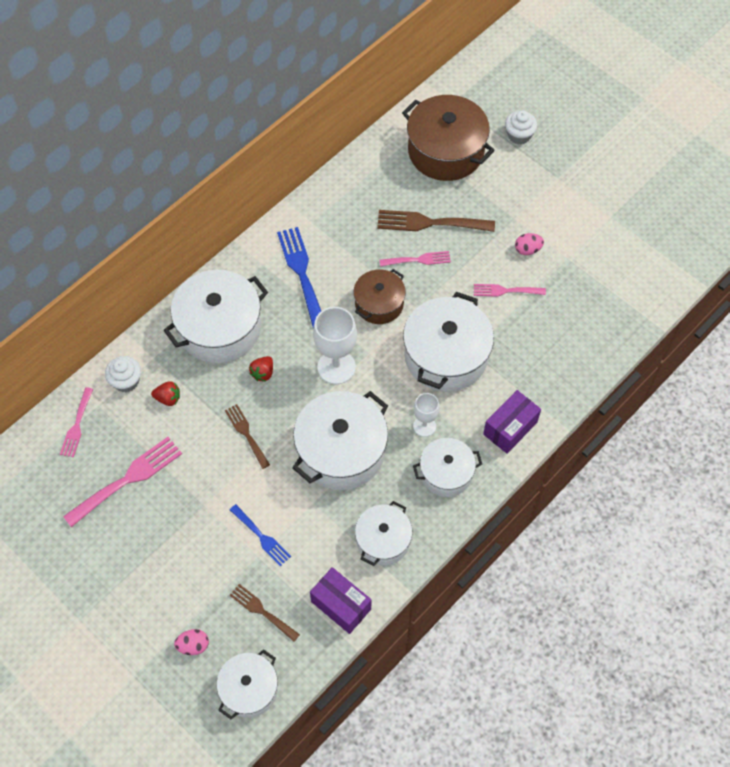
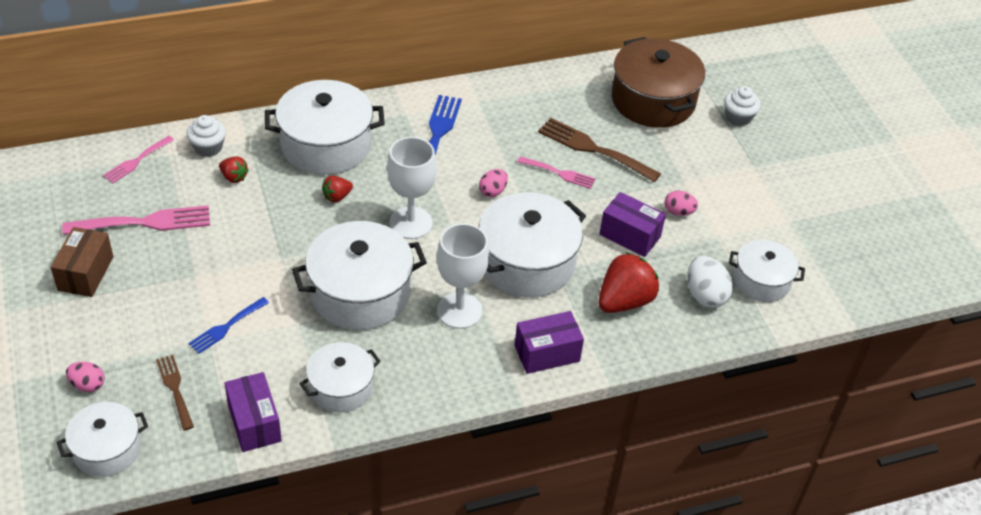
camera: 25 degrees right, 15 degrees down
brown fork [225,404,270,469] -> none
blue fork [230,504,291,566] -> blue fork turned 60 degrees clockwise [188,297,269,354]
brown pot [354,269,406,324] -> pink egg [479,169,508,197]
white goblet [413,393,440,437] -> white goblet [437,223,489,329], size x1.71
white pot [413,438,482,497] -> white pot moved to [729,240,805,302]
pink fork [474,284,546,297] -> purple box [599,192,666,257]
none -> brown box [51,227,114,297]
none -> red strawberry [598,252,659,313]
none -> white egg [687,256,733,308]

